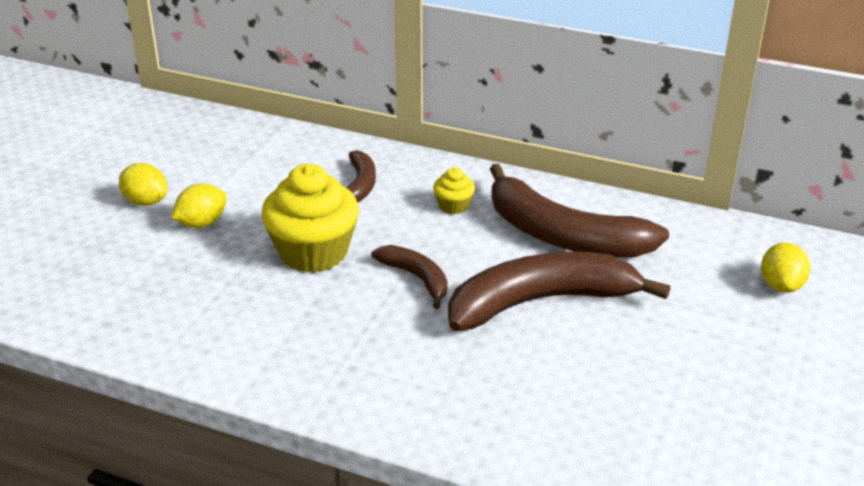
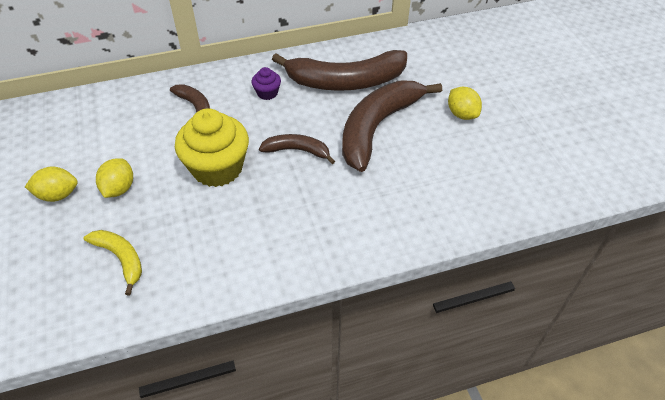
camera: 40 degrees left, 15 degrees up
yellow cupcake [433,167,475,214] -> purple cupcake [251,67,281,100]
yellow lemon [761,243,810,293] -> yellow lemon moved to [448,87,482,120]
none -> yellow banana [84,230,142,295]

